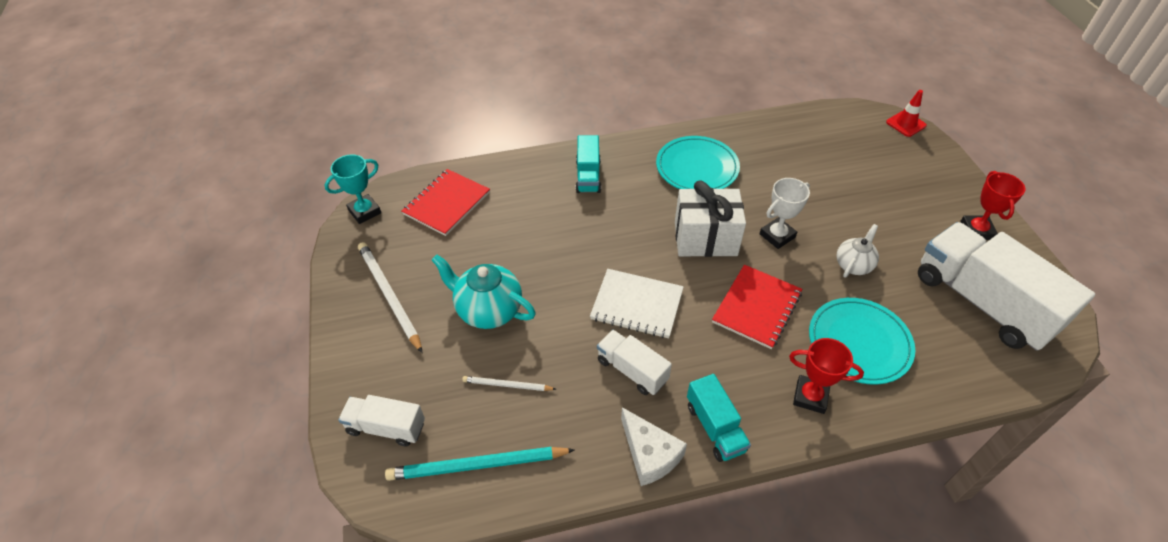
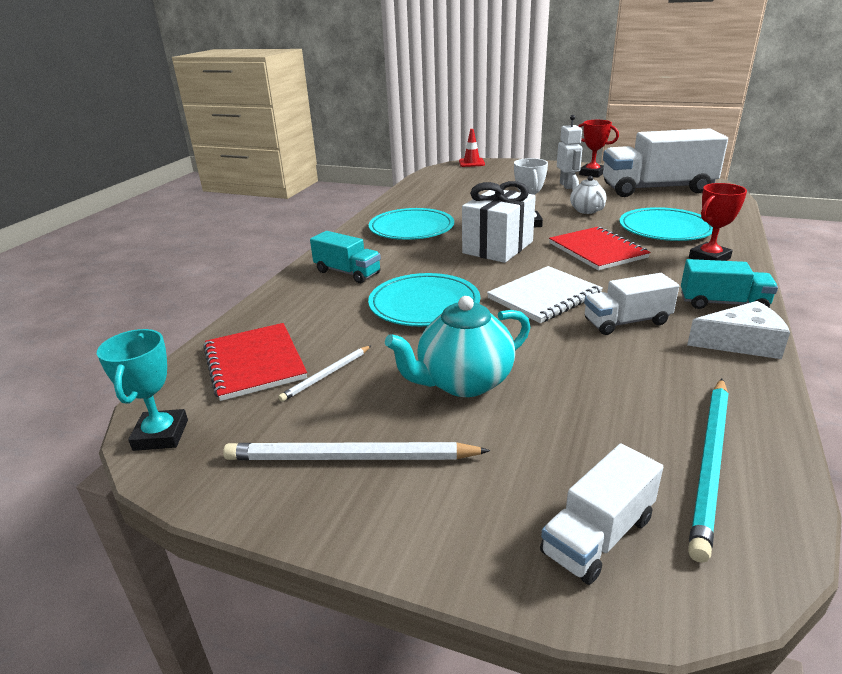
camera: 55 degrees left, 20 degrees down
white pencil [462,376,556,391] -> white pencil moved to [278,345,372,402]
none -> turquoise plate [368,273,480,326]
none -> white robot [557,115,582,189]

